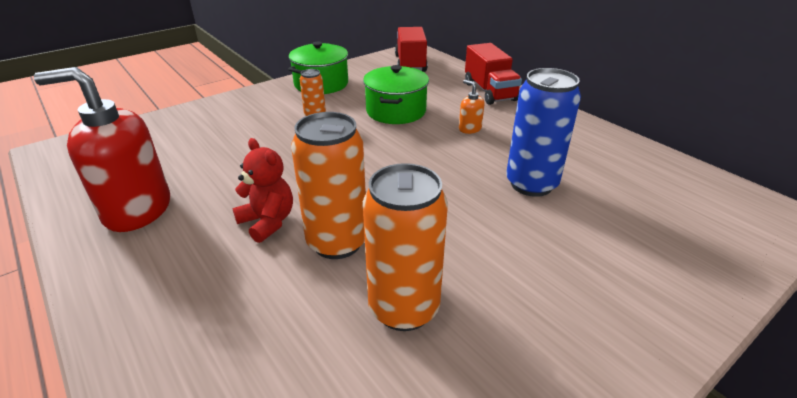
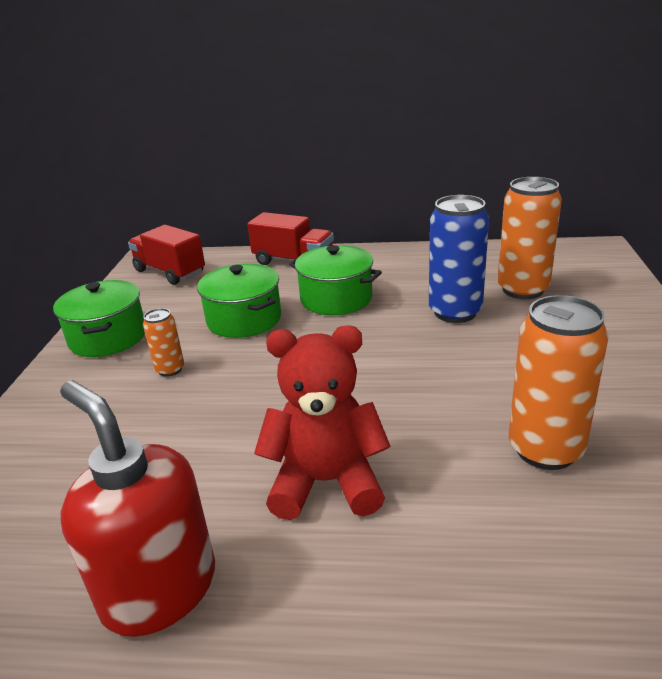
camera: 45 degrees left, 5 degrees down
red soap dispenser [34,67,170,232] -> red soap dispenser turned 90 degrees clockwise [60,380,215,637]
red teddy bear [232,138,293,243] -> red teddy bear [254,326,391,520], size x1.51
orange can [291,112,366,259] -> orange can moved to [498,177,562,299]
orange soap dispenser [459,80,484,134] -> green pot [289,245,382,315]

